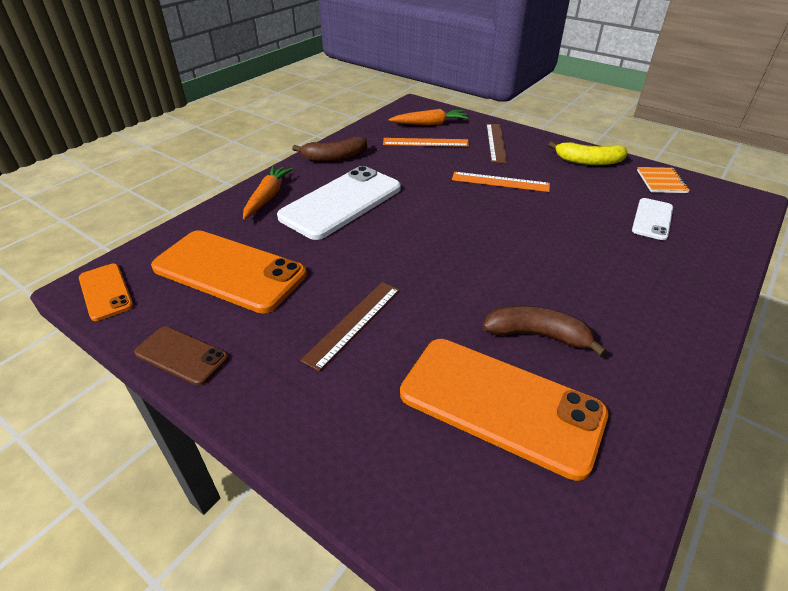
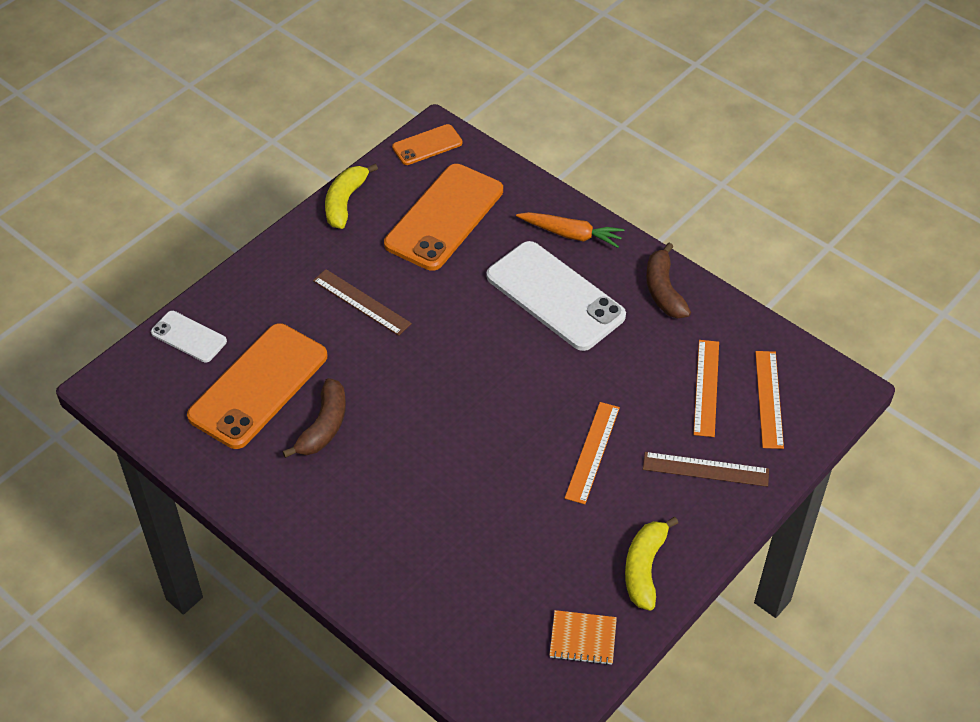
camera: 95 degrees right, 10 degrees up
brown phone [134,326,229,386] -> yellow banana [325,164,378,229]
orange carrot [388,109,469,125] -> orange ruler [755,351,784,449]
white phone [632,198,673,240] -> white phone moved to [151,311,227,362]

